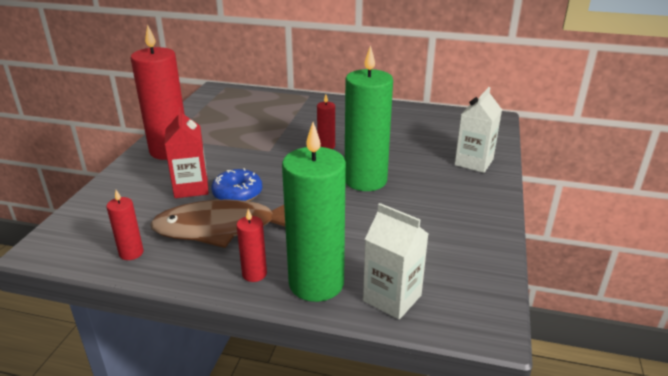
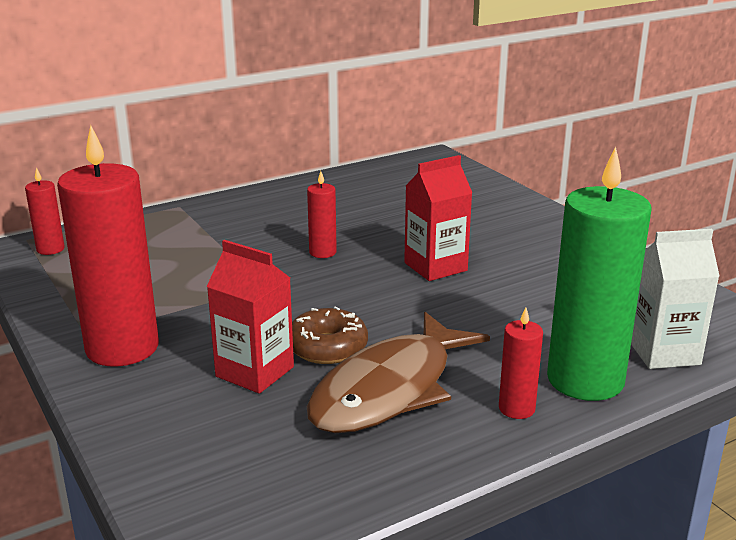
camera: 45 degrees left, 5 degrees down
red candle [107,190,143,260] -> red candle moved to [25,167,65,255]
blue donut [211,168,262,201] -> brown donut [292,306,368,364]
green candle [345,45,393,191] -> red carton [404,155,472,281]
white carton [455,87,502,173] -> none

